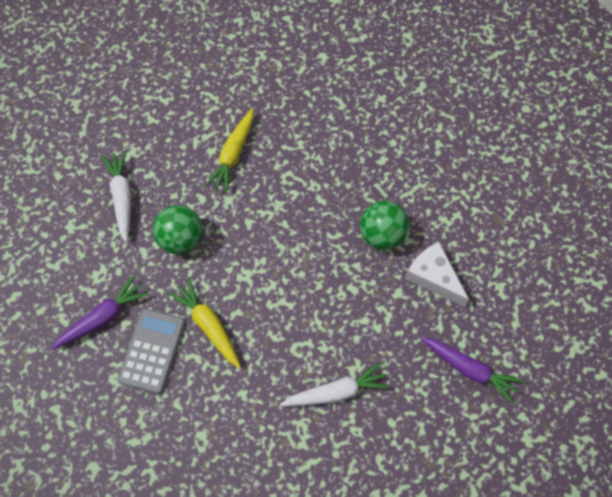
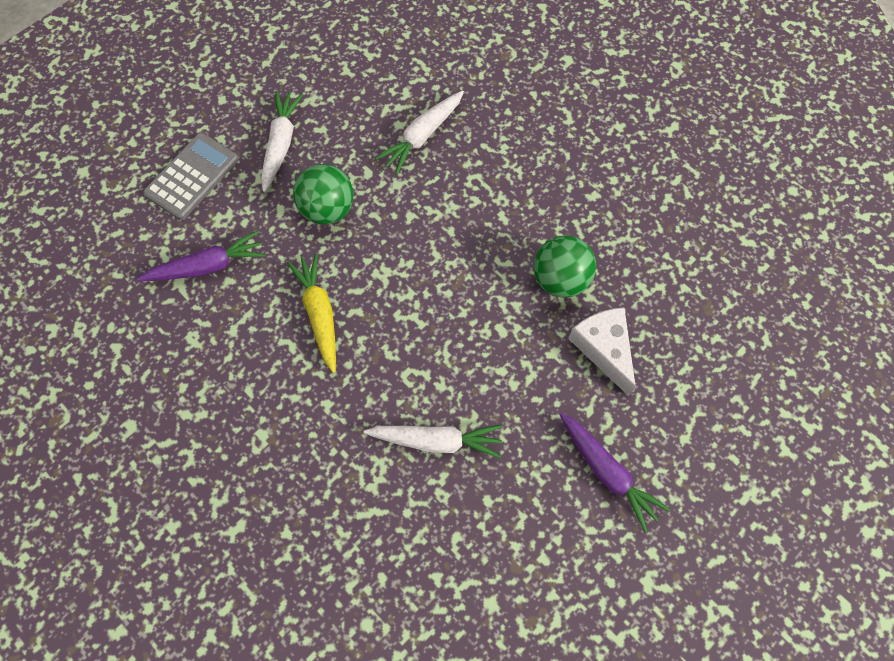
camera: 20 degrees right, 0 degrees up
grey calculator [117,308,185,394] -> grey calculator moved to [143,133,239,220]
yellow carrot [204,108,253,193] -> white carrot [375,91,464,174]

